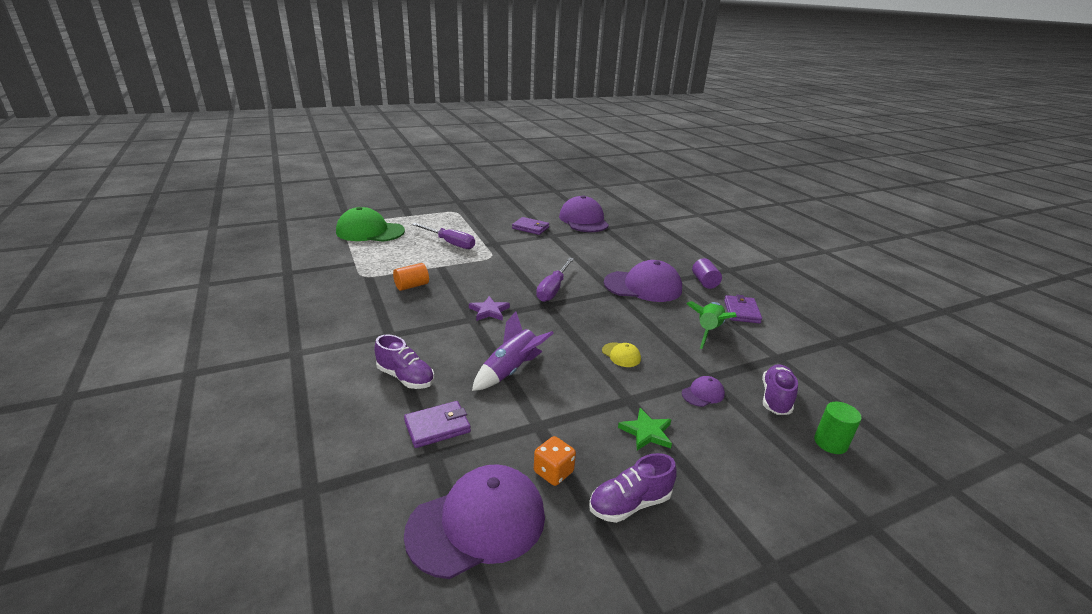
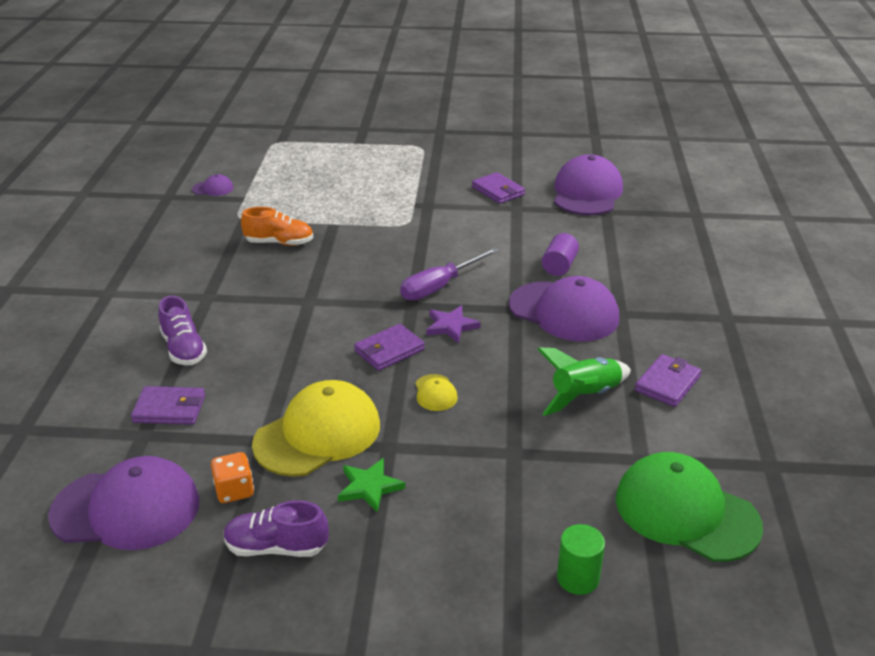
camera: 30 degrees right, 5 degrees up
green cap [336,207,405,242] -> green cap moved to [616,452,763,562]
orange cylinder [393,263,429,291] -> orange shoe [241,207,313,246]
purple screwdriver [412,223,475,249] -> none
purple star [469,296,510,321] -> purple star moved to [426,305,481,343]
purple rocket [472,311,554,391] -> none
purple cap [682,376,725,407] -> purple cap moved to [192,174,234,196]
purple cylinder [692,258,722,289] -> purple cylinder moved to [542,233,579,276]
purple shoe [762,364,798,415] -> none
none -> yellow cap [252,380,380,477]
none -> purple wallet [354,324,425,371]

